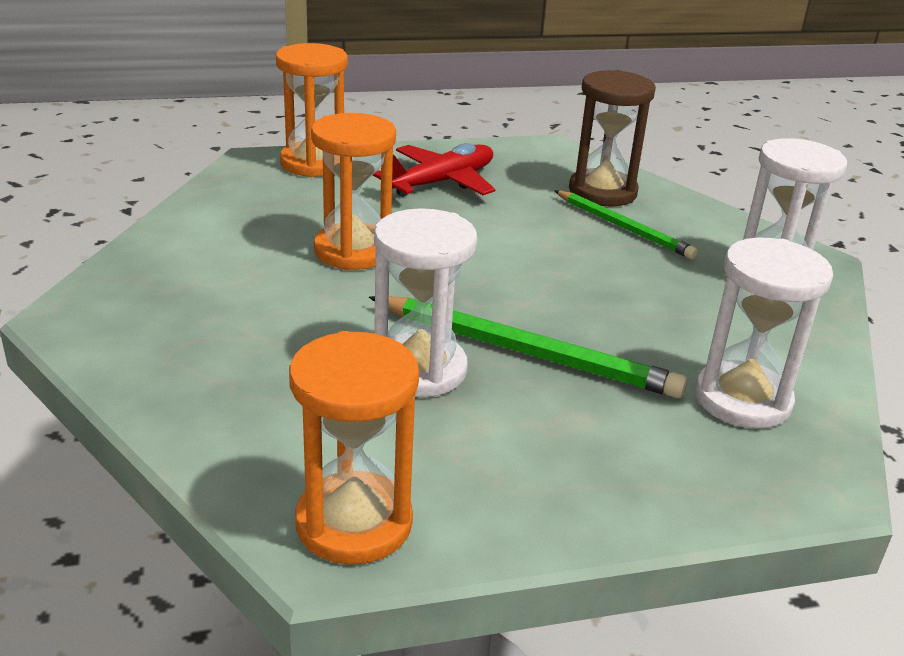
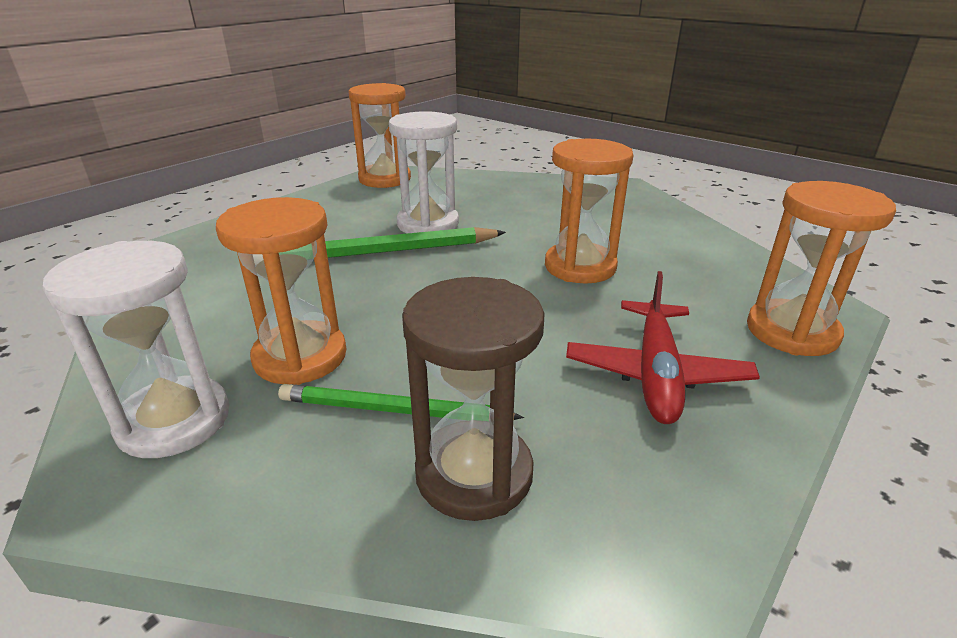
camera: 145 degrees right, 0 degrees up
white hourglass [695,237,833,429] -> none
none -> orange hourglass [216,197,347,385]

